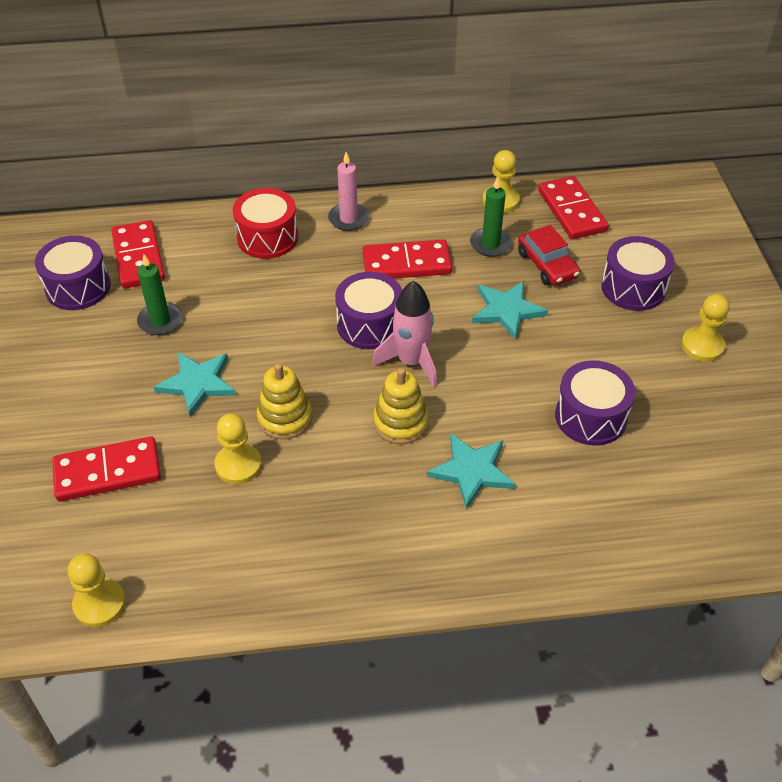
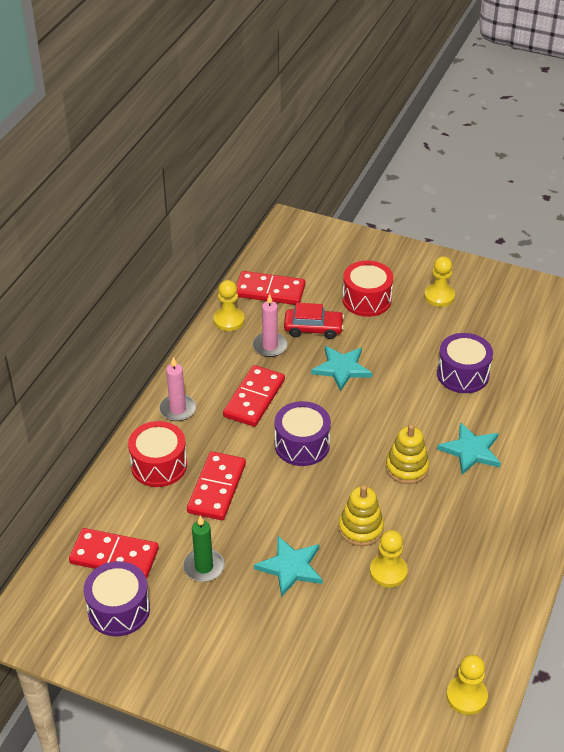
camera: 60 degrees left, 5 degrees down
red domino [52,436,161,501] -> red domino moved to [187,451,246,520]
pink rocket [372,281,437,387] -> none
green candle [470,177,512,257] -> pink candle [253,294,288,357]
purple drum [601,236,675,311] -> red drum [342,260,393,317]

